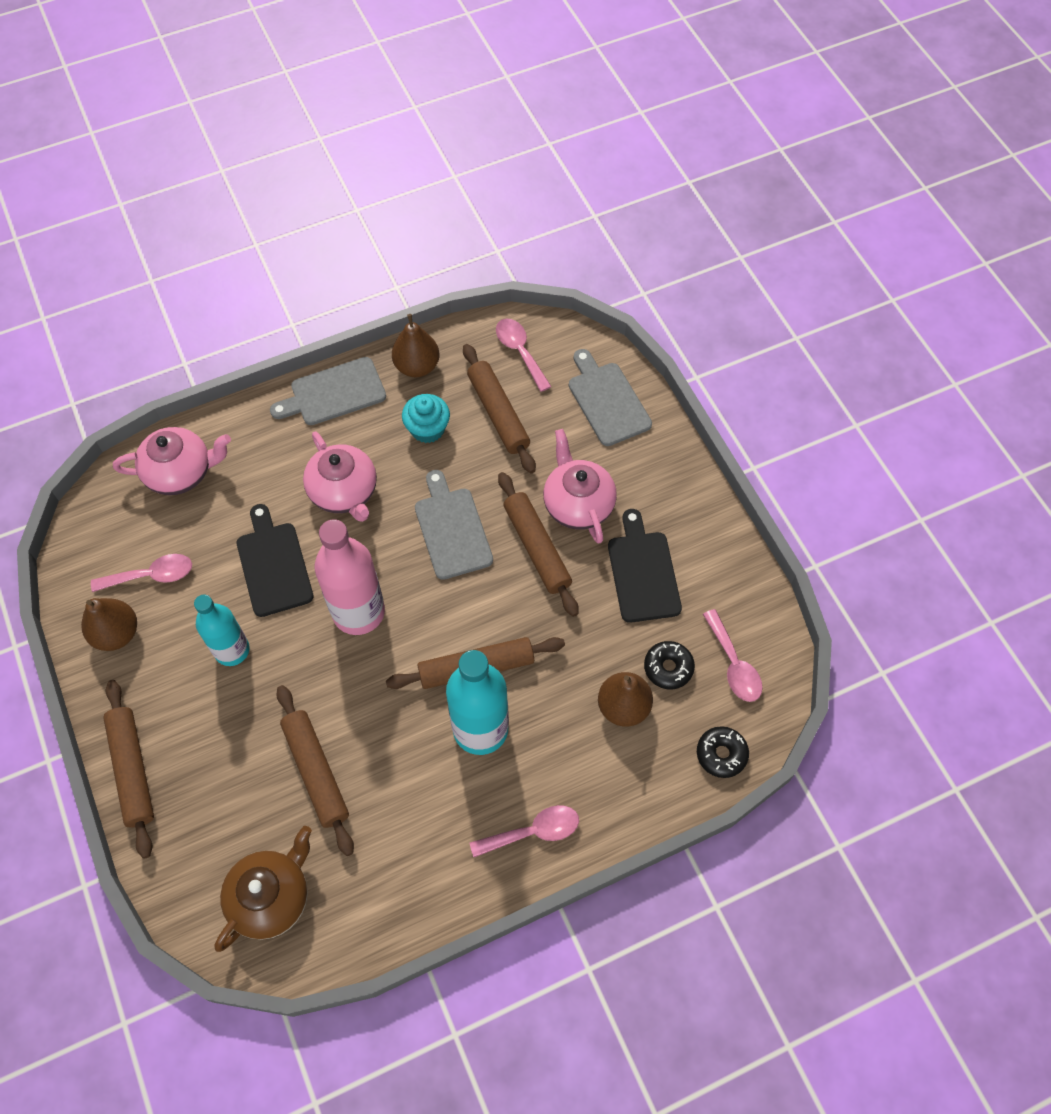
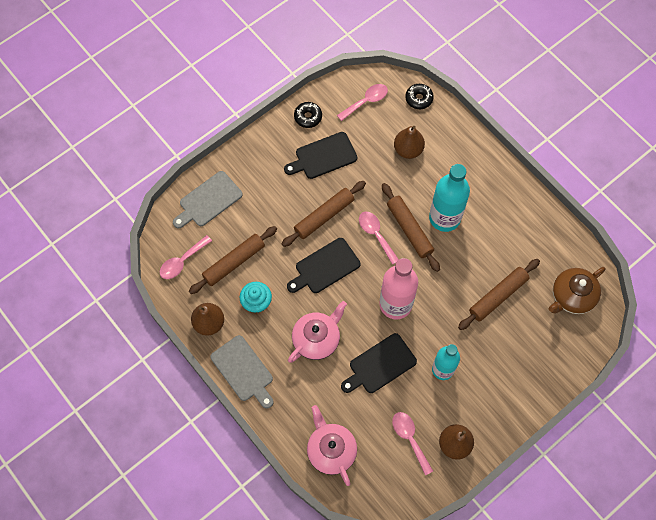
camera: 105 degrees left, 5 degrees up
brown rolling pin [103,680,154,859] -> none
brown teapot [214,826,312,952] -> brown teapot turned 60 degrees counterclockwise [549,267,605,314]
grey cutting board [415,470,493,580] -> black cutting board [287,238,361,293]
pink spoon [470,805,579,857] -> pink spoon moved to [359,212,399,265]
pink teapot [543,429,617,544] -> none
black donut [644,641,695,689] -> black donut moved to [294,102,322,128]

